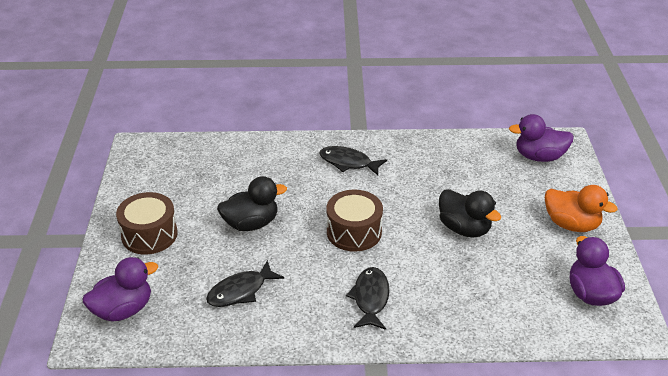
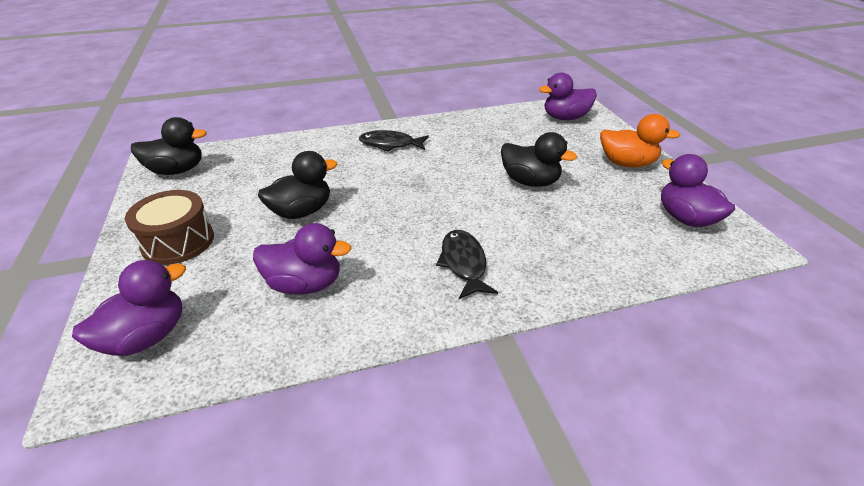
camera: 15 degrees left, 0 degrees up
black fish [206,260,284,307] -> purple duck [253,223,351,294]
brown drum [326,190,383,252] -> none
none -> black duck [131,117,207,175]

